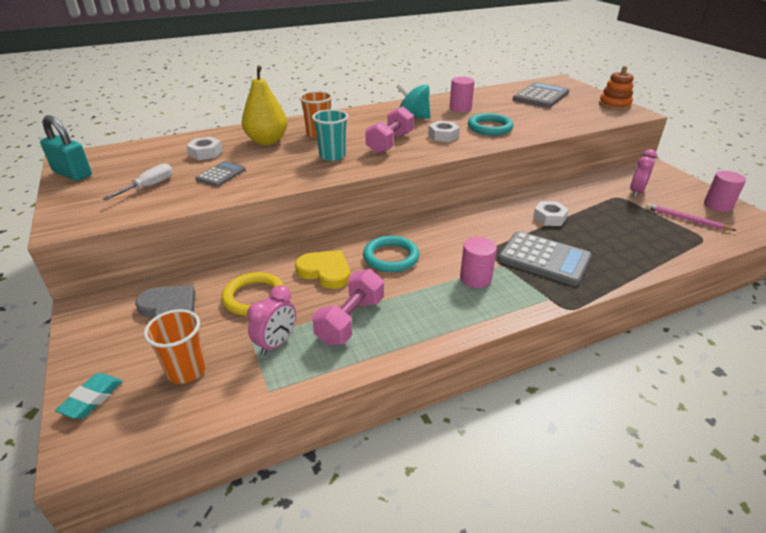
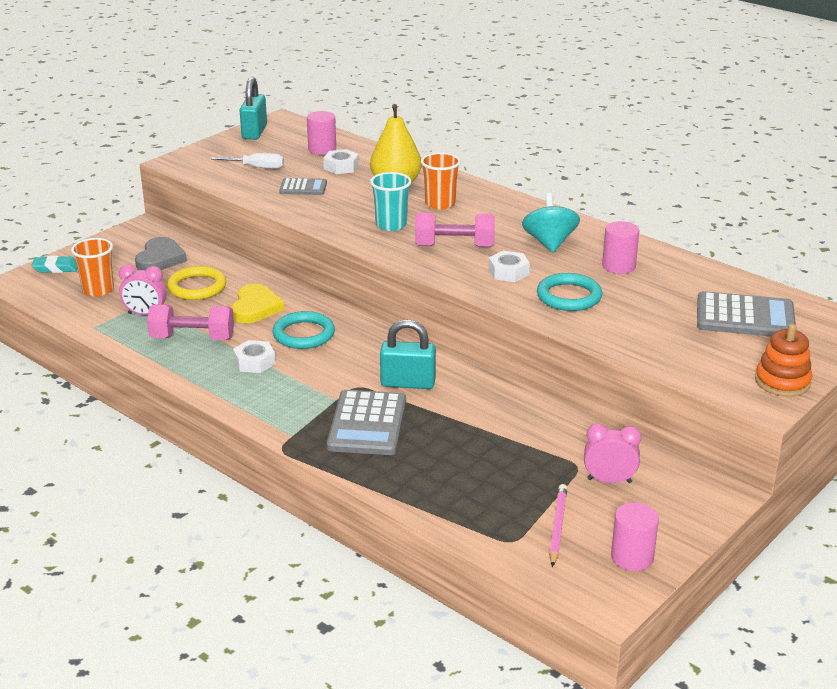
camera: 65 degrees right, 5 degrees down
pink cylinder [460,237,497,288] -> pink cylinder moved to [307,111,336,155]
white nut [533,201,569,226] -> white nut moved to [233,340,276,373]
none -> turquoise padlock [380,319,436,389]

